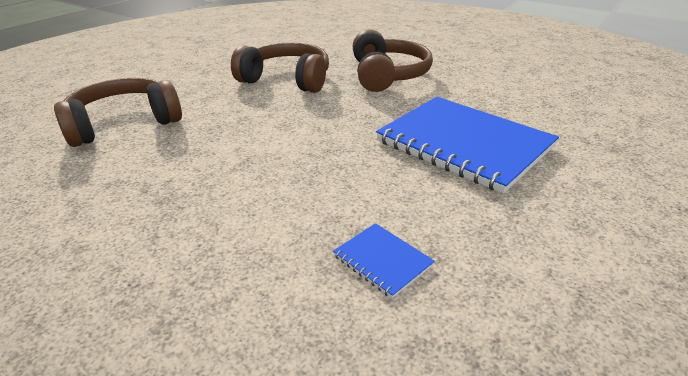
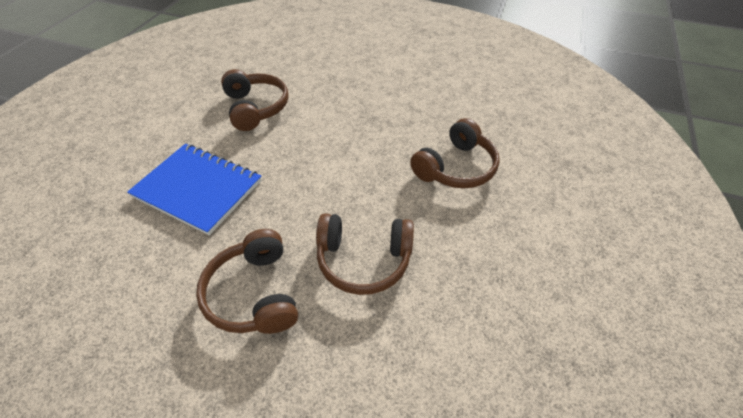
camera: 165 degrees right, 15 degrees up
blue notebook [333,223,435,298] -> brown headphones [221,69,289,131]

